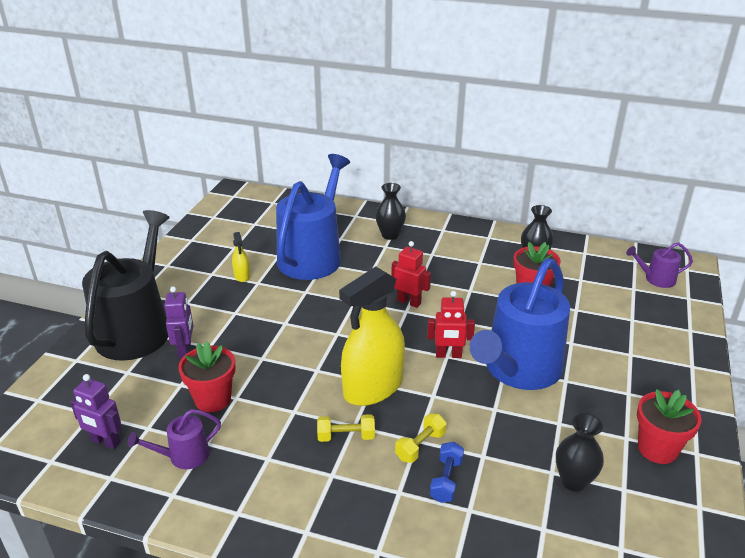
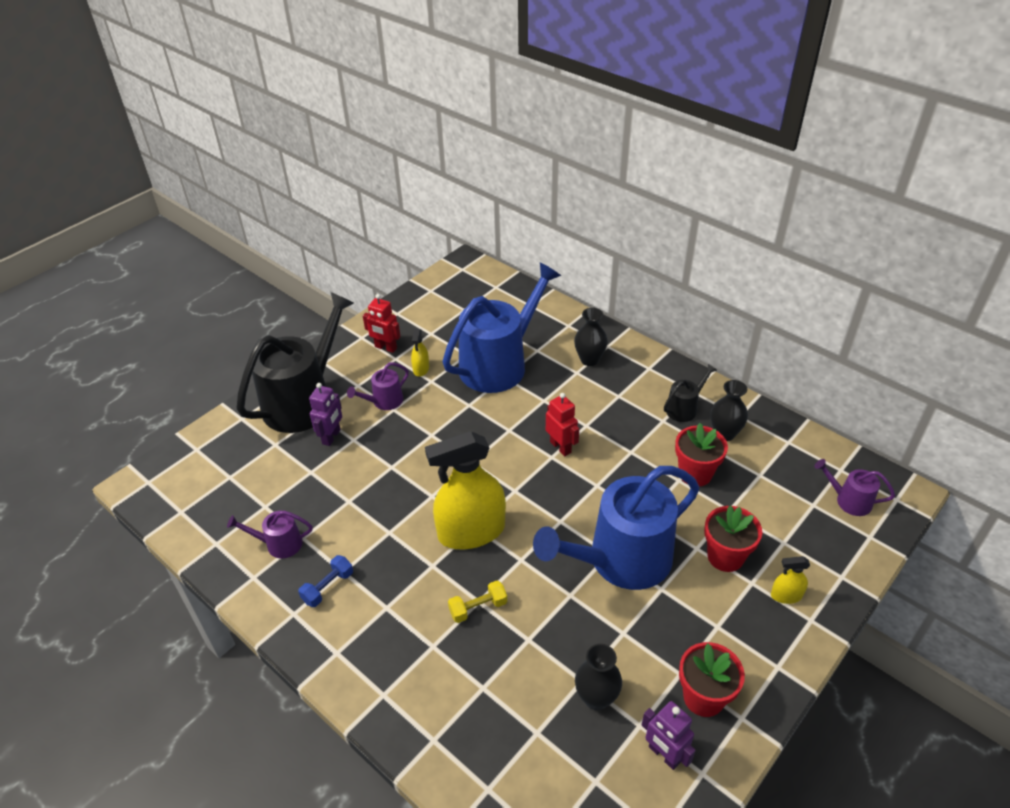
camera: 25 degrees right, 10 degrees up
purple robot [70,374,122,449] -> purple robot moved to [642,701,696,770]
red flower pot [178,342,235,412] -> red flower pot moved to [704,506,762,572]
yellow dumbbell [317,414,375,442] -> none
red robot [427,291,475,358] -> red robot moved to [363,294,401,353]
blue dumbbell [430,442,464,503] -> blue dumbbell moved to [298,555,353,607]
none -> purple watering can [347,363,409,410]
none -> black watering can [664,364,717,422]
none -> yellow spray bottle [771,556,810,604]

